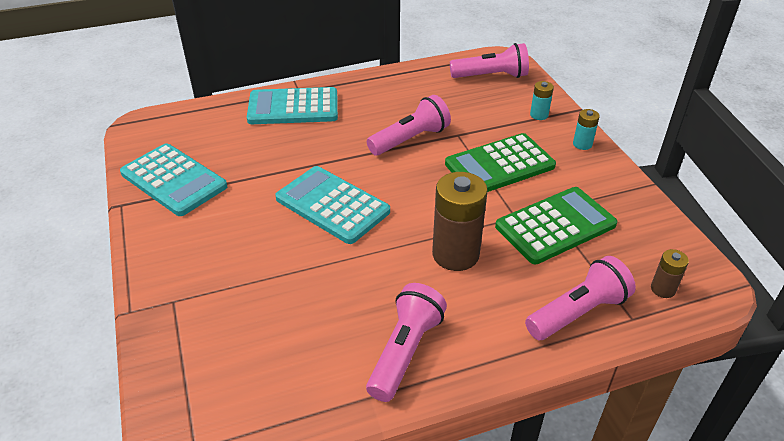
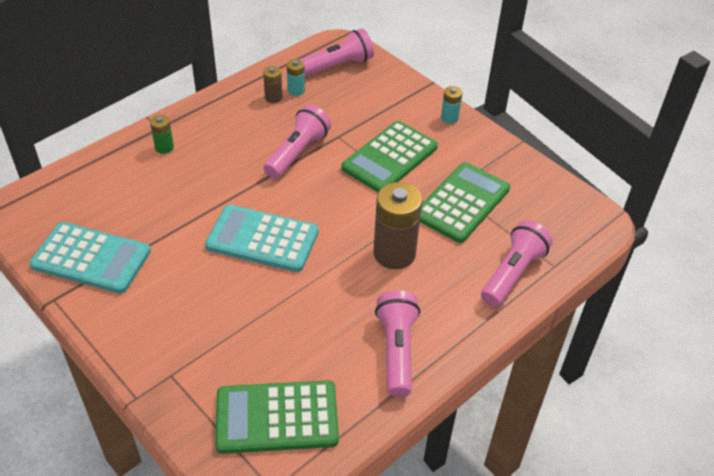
camera: 25 degrees left, 5 degrees up
turquoise calculator [247,87,338,124] -> green battery [150,115,174,154]
turquoise battery [530,81,554,120] -> turquoise battery moved to [287,59,305,96]
brown battery [651,249,689,298] -> brown battery moved to [263,66,282,103]
none -> green calculator [215,380,339,454]

